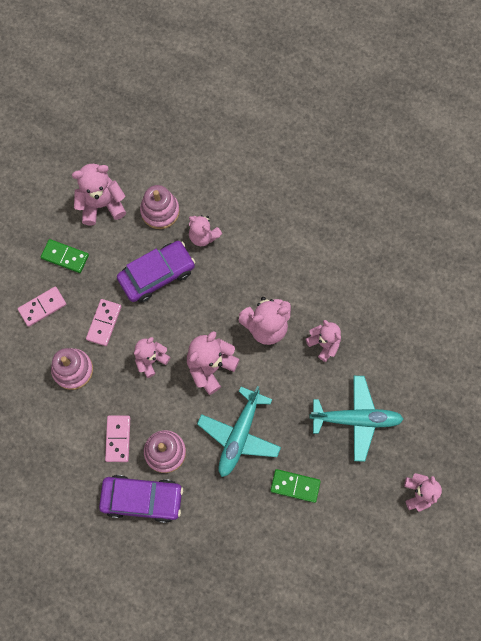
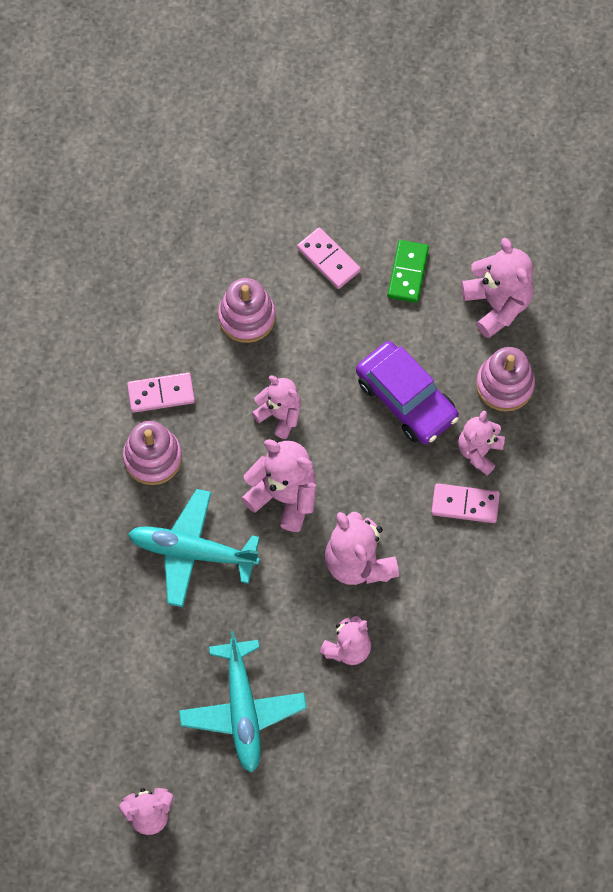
camera: 80 degrees right, 5 degrees down
pink domino [86,299,122,346] -> pink domino moved to [431,483,500,523]
purple car [99,475,183,523] -> none
green domino [270,469,321,503] -> none

